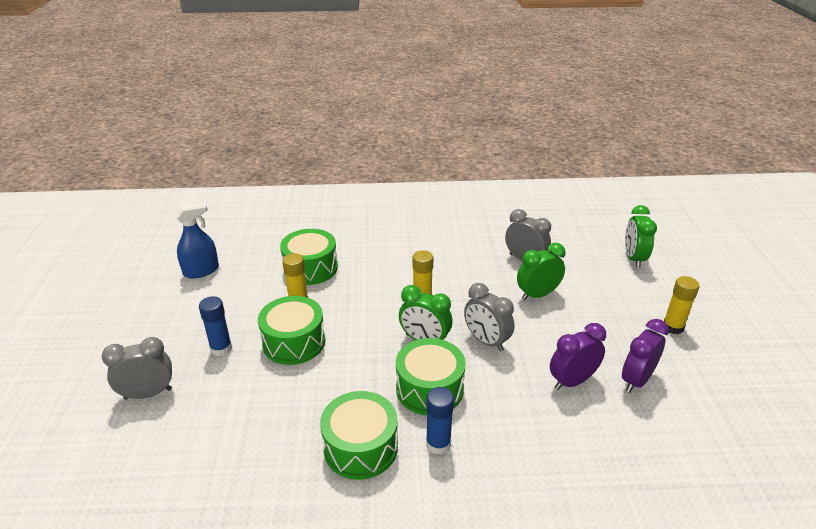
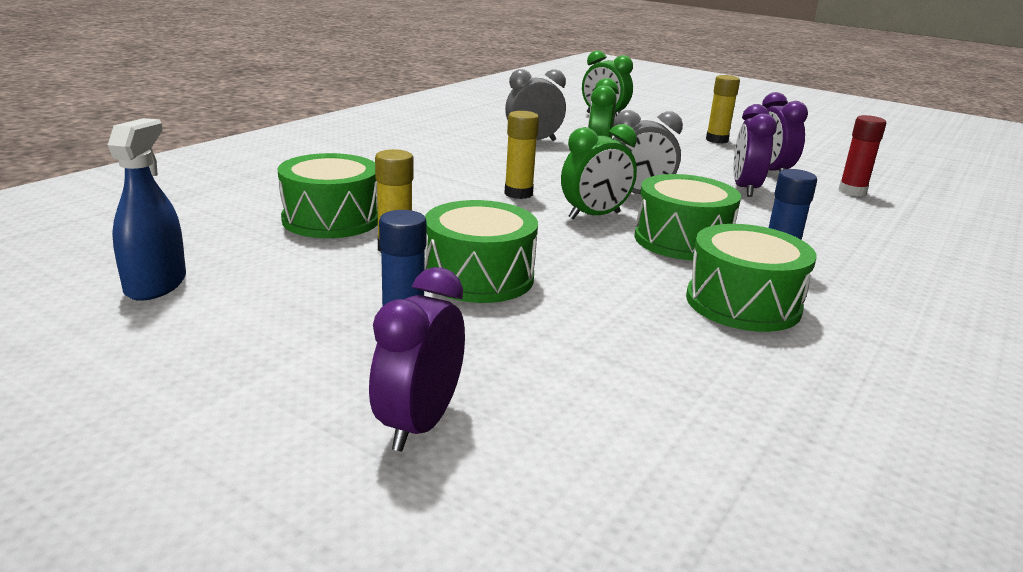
camera: 55 degrees left, 10 degrees down
grey clock [102,337,172,400] -> purple clock [369,267,465,452]
none -> red glue stick [838,115,886,196]

